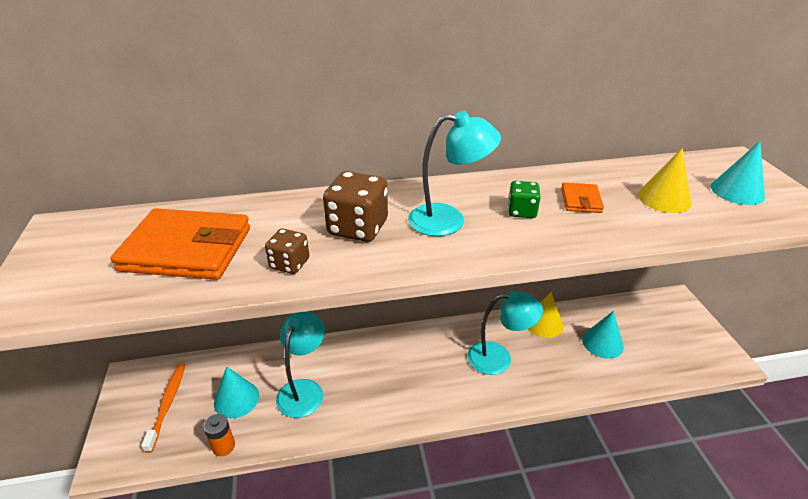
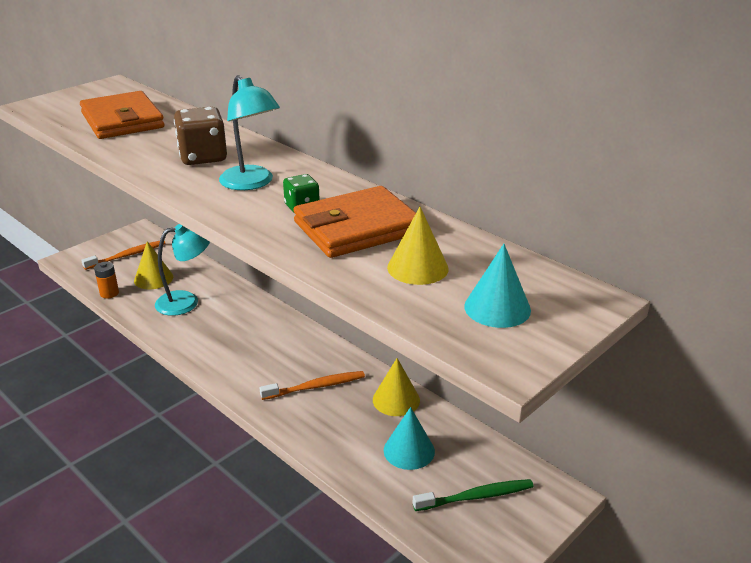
camera: 55 degrees right, 5 degrees down
turquoise cone [214,367,259,418] -> yellow cone [134,241,173,289]
brown dice [265,229,309,274] -> none
turquoise lamp [467,291,543,375] -> orange toothbrush [260,371,365,400]
orange wallet [561,183,604,213] -> orange wallet [293,186,416,258], size x2.14
none -> green toothbrush [413,479,534,511]

